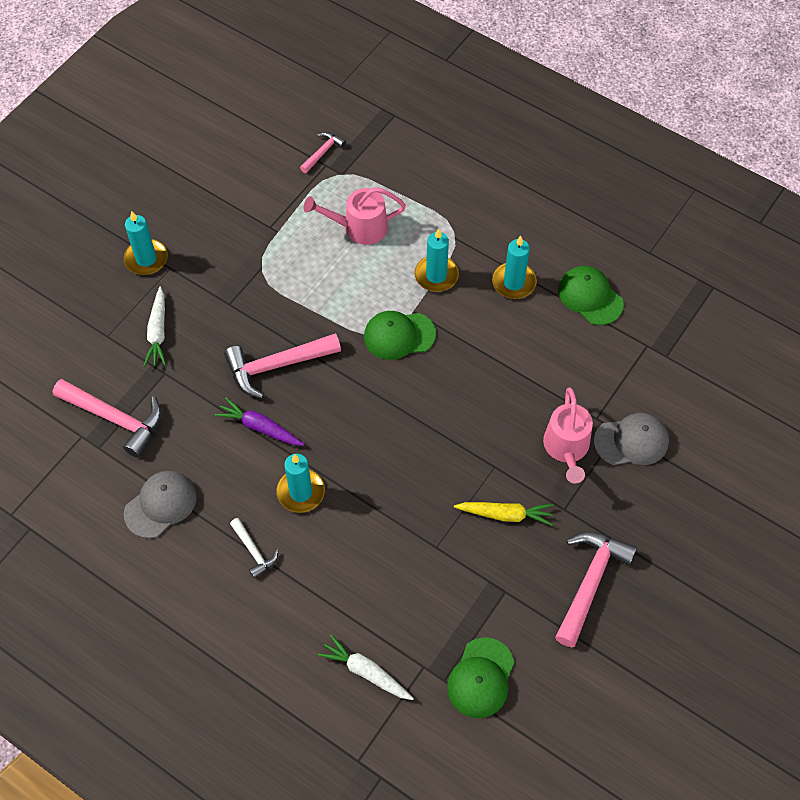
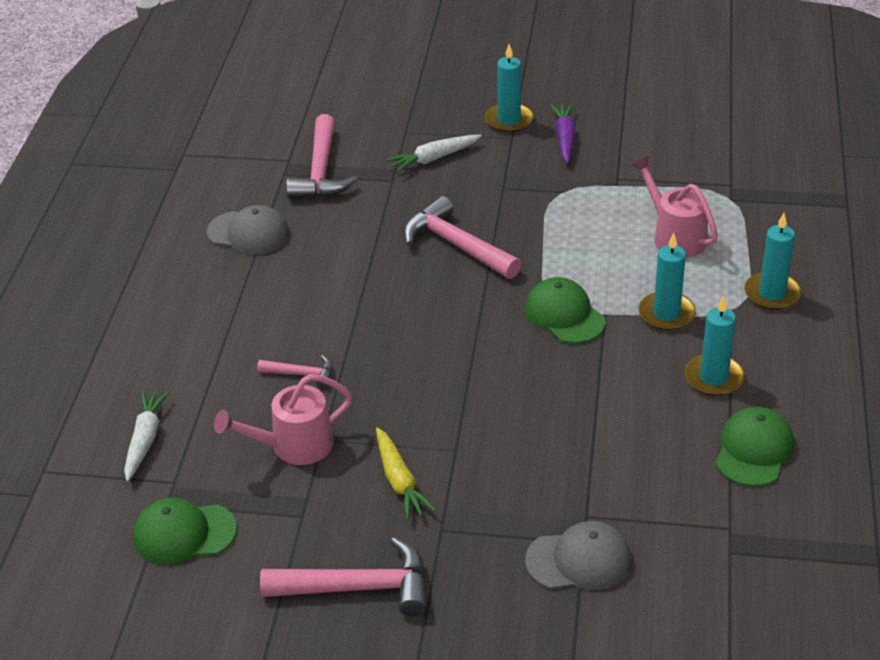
camera: 65 degrees right, 20 degrees down
purple carrot [215,398,304,446] -> purple carrot moved to [550,104,576,164]
white hammer [230,518,278,579] -> none
turquoise candle [276,454,325,513] -> turquoise candle moved to [745,213,802,310]
pink hammer [300,132,346,173] -> pink hammer moved to [257,355,333,389]
pink watering can [543,387,593,483] -> pink watering can moved to [214,374,353,465]
grey cap [594,413,669,465] -> grey cap turned 60 degrees counterclockwise [525,521,631,590]

